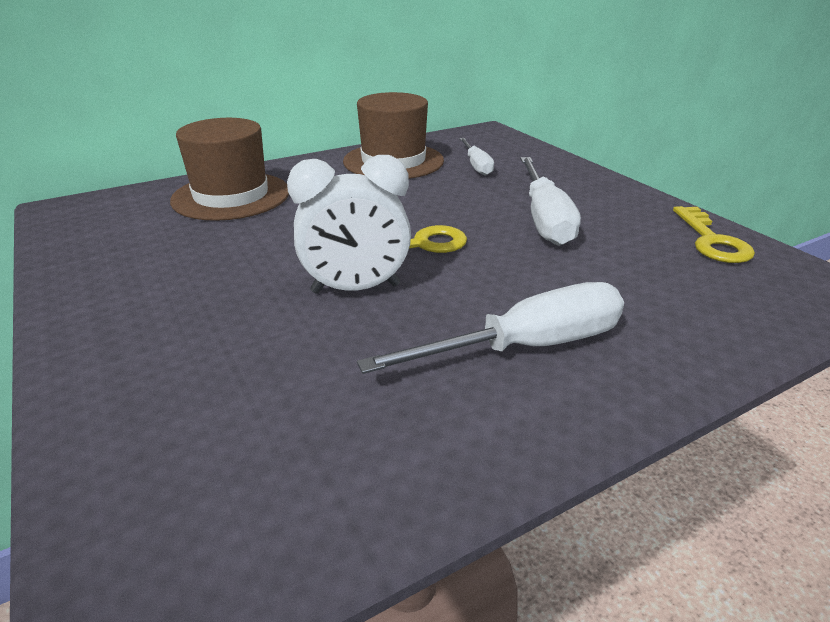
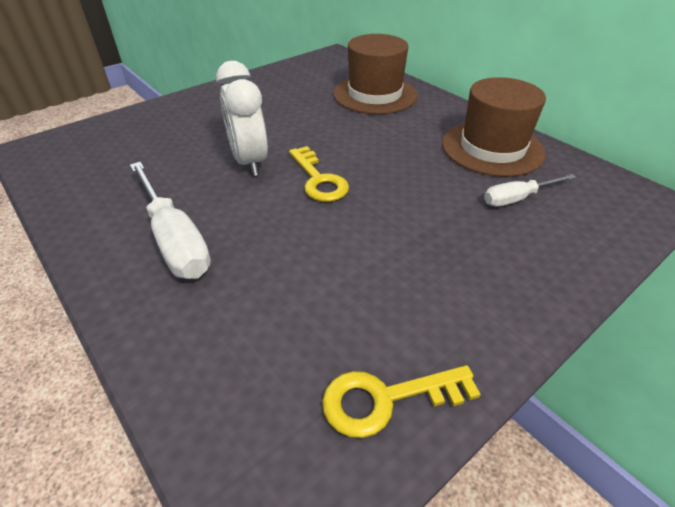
camera: 80 degrees right, 10 degrees up
white screwdriver [520,157,581,246] -> none

